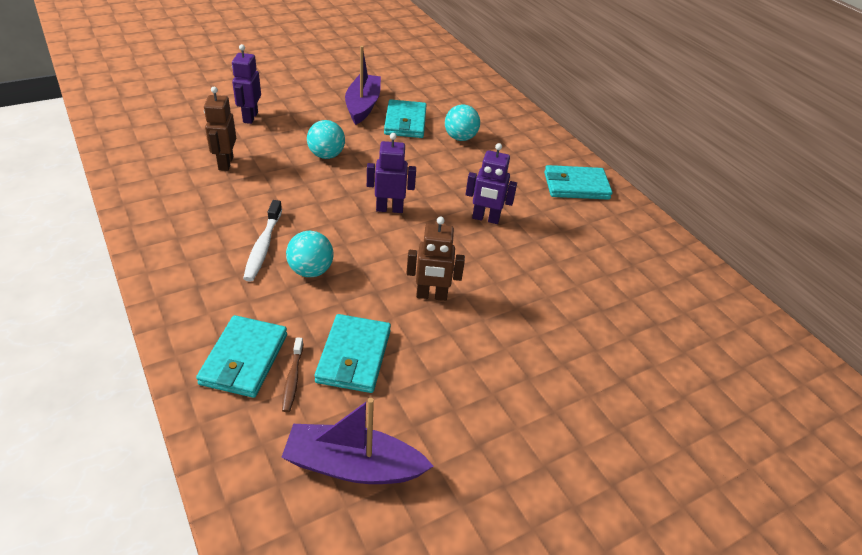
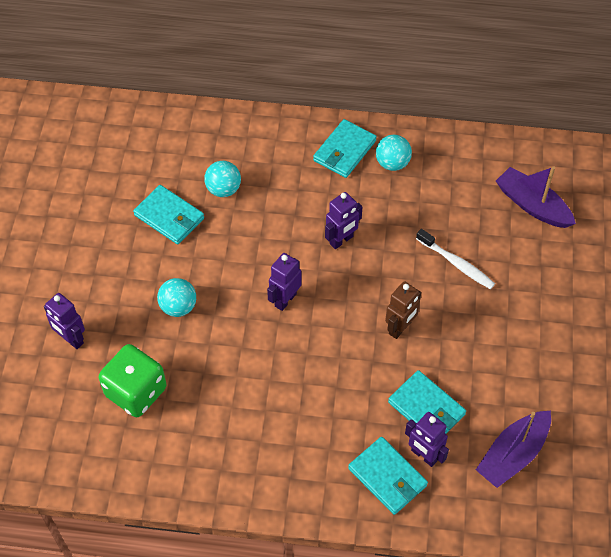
camera: 50 degrees left, 15 degrees up
brown robot [204,87,236,171] -> green dice [99,344,167,417]
white toothbrush [243,200,282,282] -> white toothbrush moved to [416,229,495,289]
brown toothbrush [282,337,303,412] -> purple robot [405,412,449,467]
turquoise ball [286,231,334,277] -> turquoise ball moved to [376,135,412,171]
purple boat [345,46,381,125] -> purple boat moved to [496,166,576,228]

